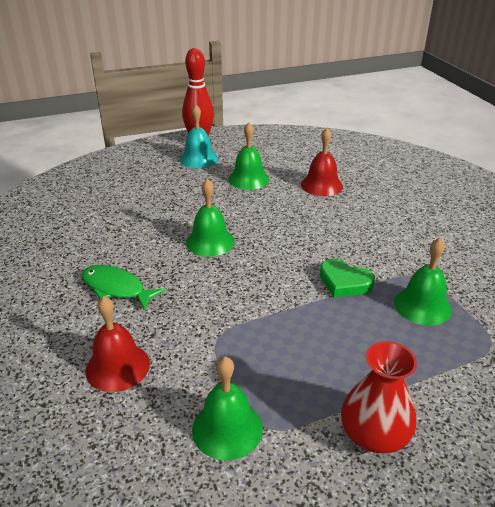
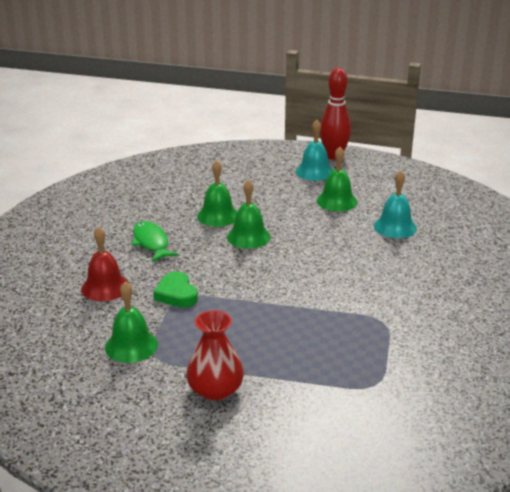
camera: 35 degrees right, 5 degrees down
red bell [301,128,343,196] -> turquoise bell [374,171,417,238]
green heart [320,259,375,298] -> green heart moved to [153,271,198,308]
green bell [394,238,452,326] -> green bell moved to [197,160,237,227]

